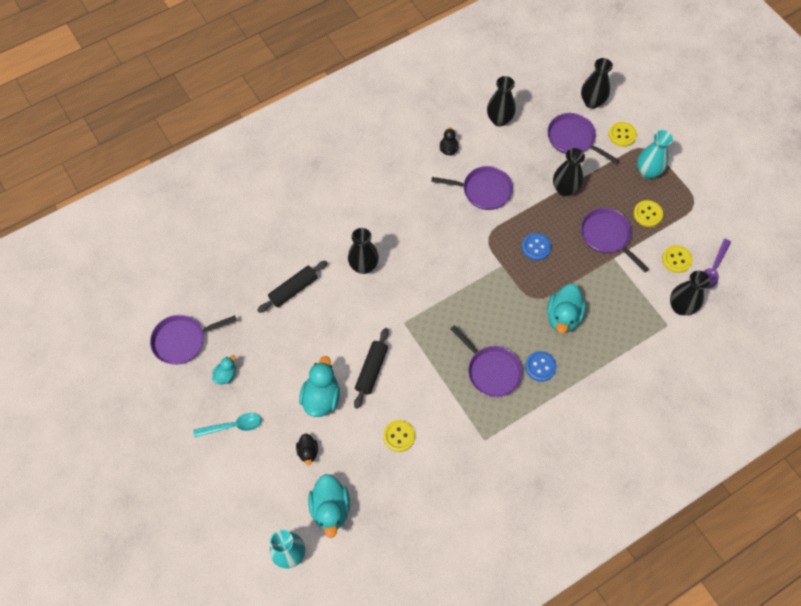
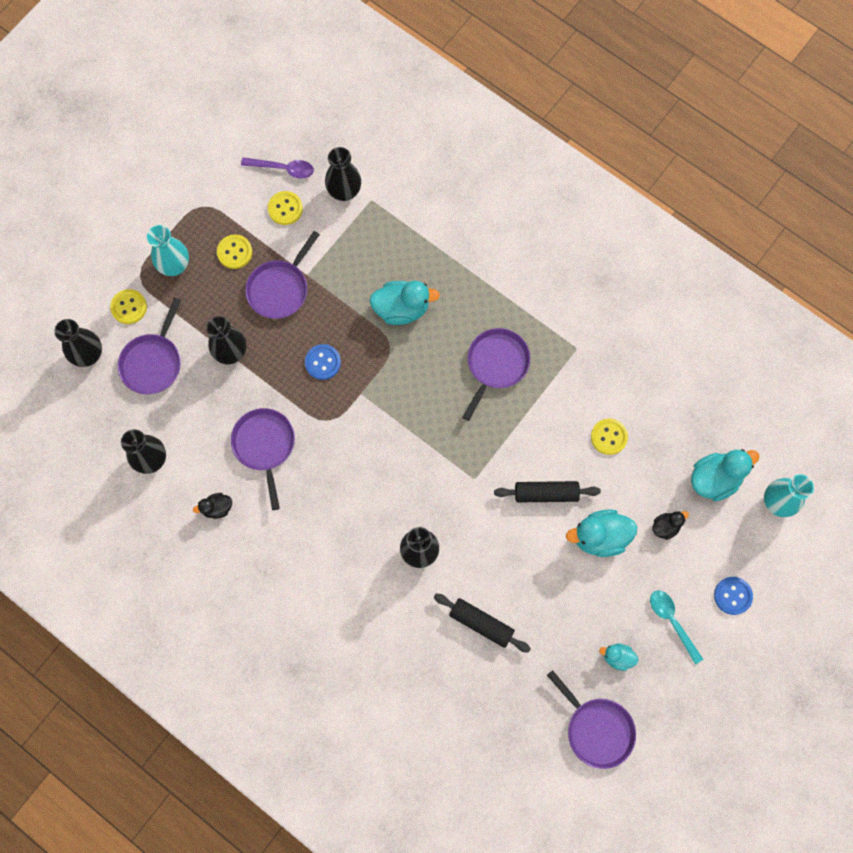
camera: 110 degrees left, 10 degrees up
blue button [525,351,557,382] -> blue button moved to [714,577,753,615]

